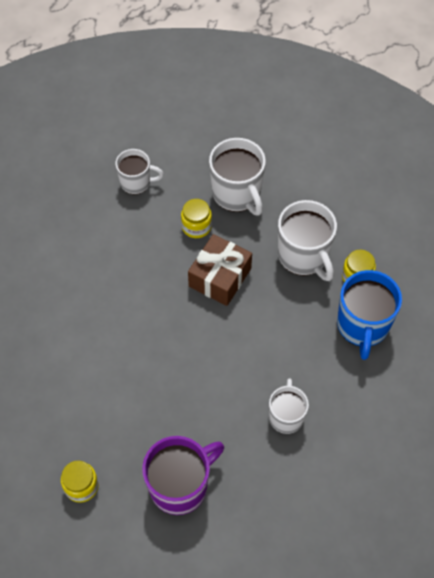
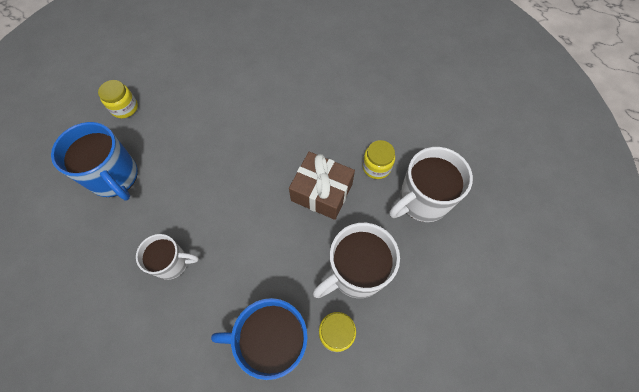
camera: 85 degrees right, 5 degrees up
white mug [115,149,164,194] -> none
purple mug [142,436,224,515] -> blue mug [51,122,138,200]

